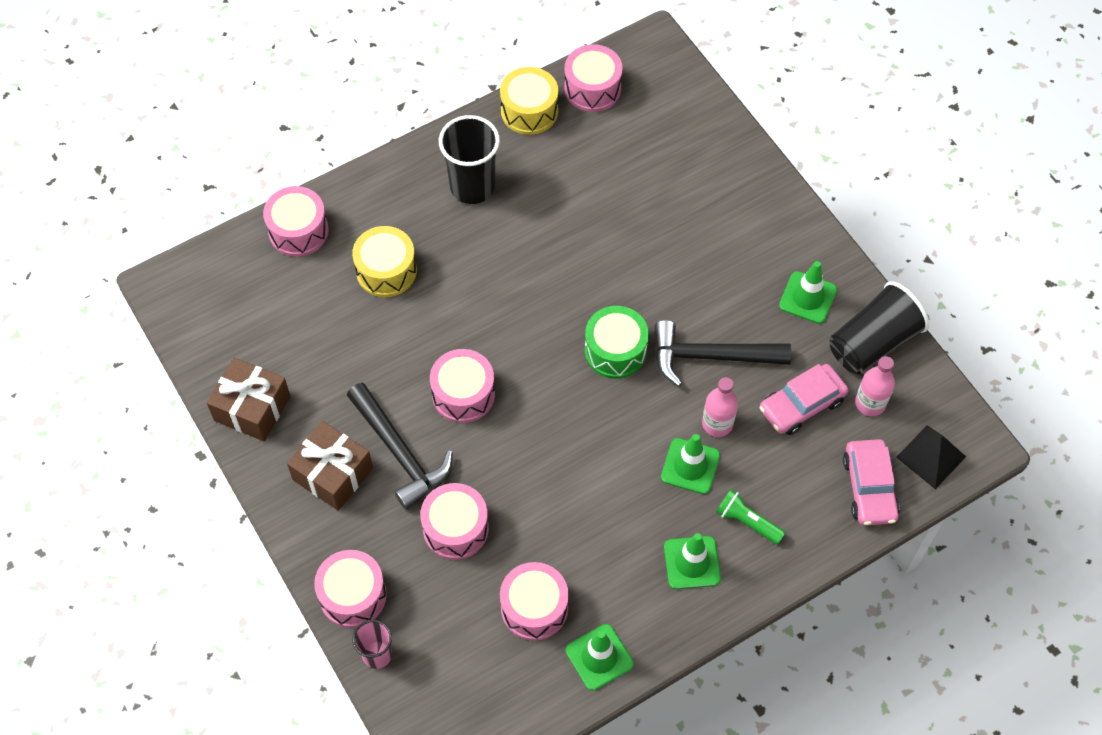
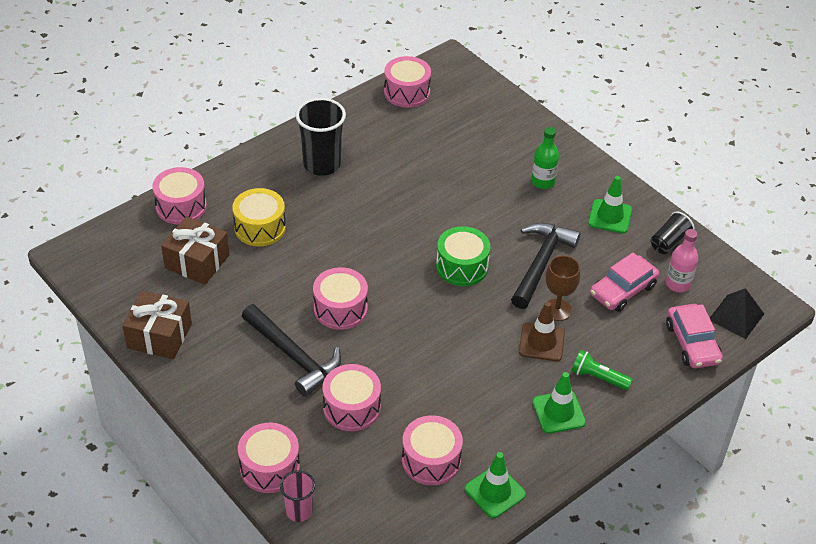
camera: 10 degrees left, 15 degrees down
brown gift [287,421,373,511] -> brown gift moved to [161,216,229,285]
yellow drum [500,67,558,135] -> none
black hammer [655,320,791,387] -> black hammer turned 120 degrees clockwise [511,223,581,309]
green traffic cone [661,434,720,494] -> brown traffic cone [519,302,565,361]
pink bottle [702,377,738,437] -> brown goblet [546,255,580,321]
black cup [830,281,929,374] -> black cup [651,211,695,254], size x0.57
none -> green bottle [531,127,559,189]

